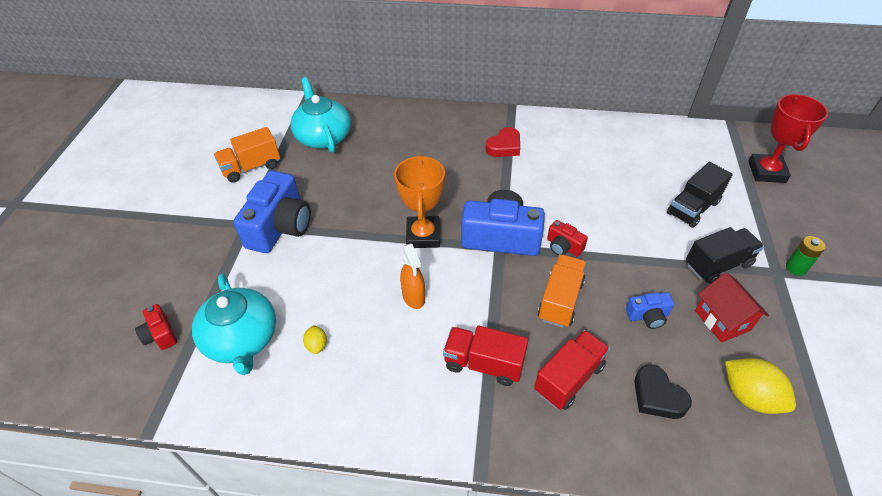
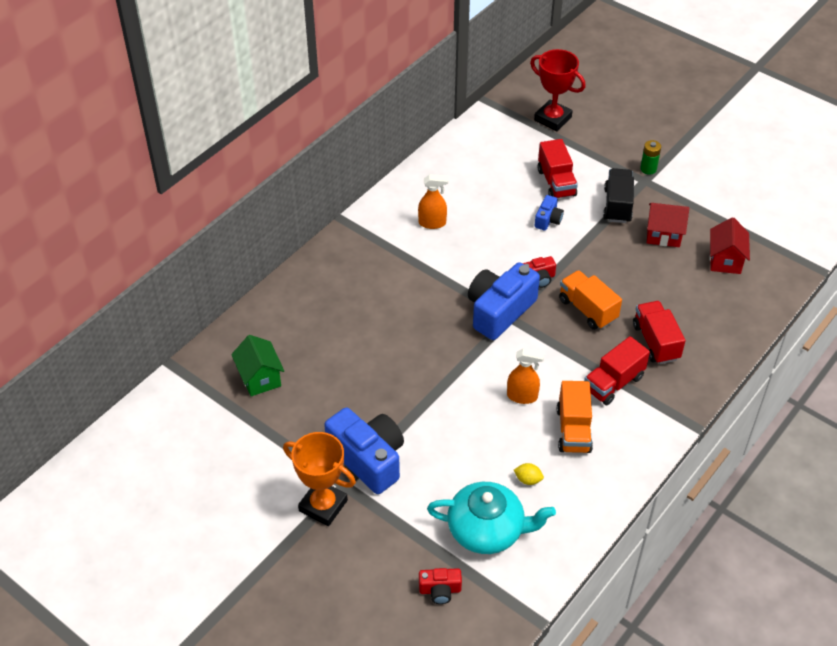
camera: 60 degrees left, 0 degrees up
orange truck [214,127,280,183] -> orange truck moved to [557,381,593,453]
turquoise teapot [290,77,351,153] -> green house [231,335,284,396]
orange trophy [394,155,445,248] -> orange trophy moved to [283,432,356,526]
red heart [485,127,520,157] -> none
blue camera [626,292,674,329] -> blue camera moved to [535,195,564,231]
black heart [634,365,692,419] -> none
black truck [667,162,733,228] -> red truck [538,139,578,198]
yellow lemon [725,358,796,414] -> red house [710,217,750,274]
none -> orange spray bottle [418,174,448,229]

